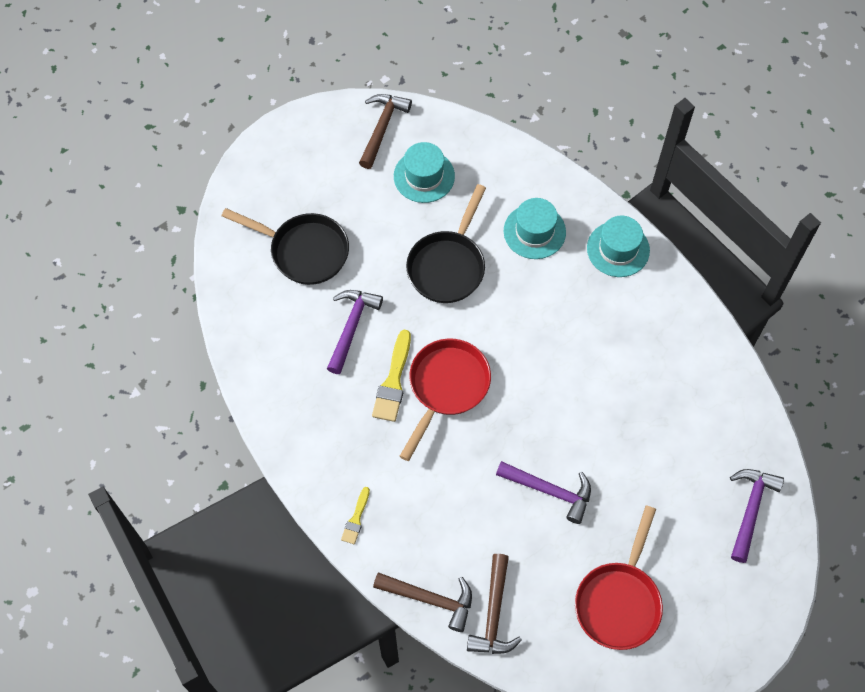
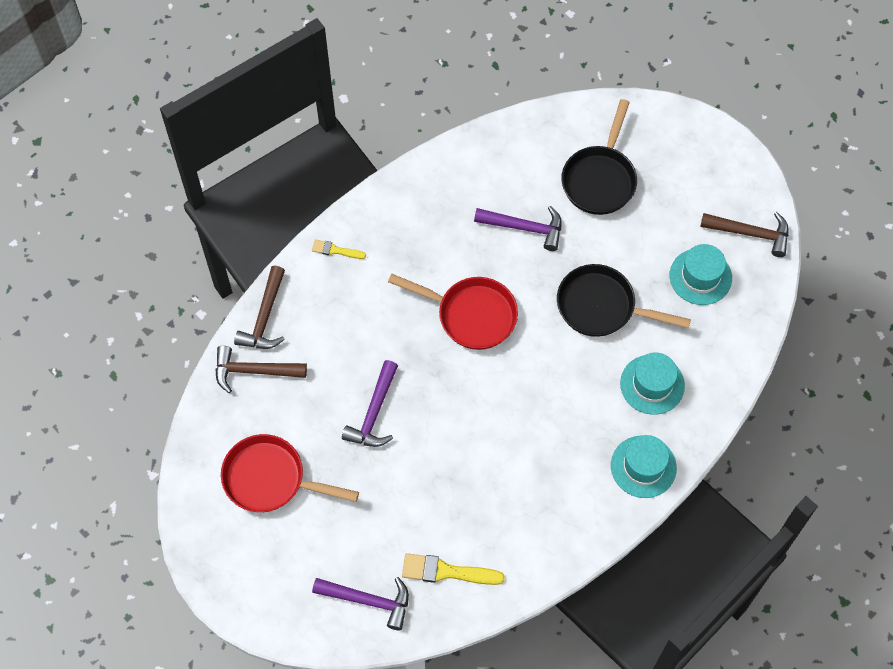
camera: 85 degrees right, 0 degrees up
yellow brush [372,330,411,422] -> yellow brush moved to [402,553,505,585]

